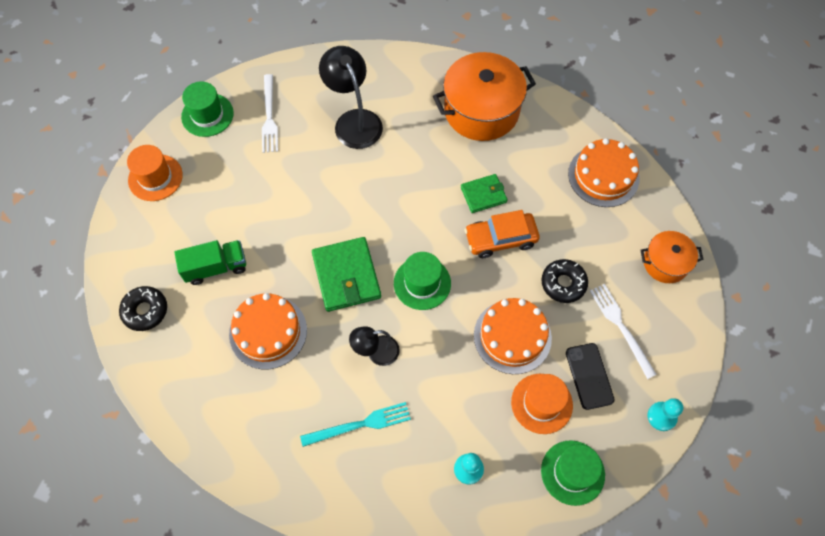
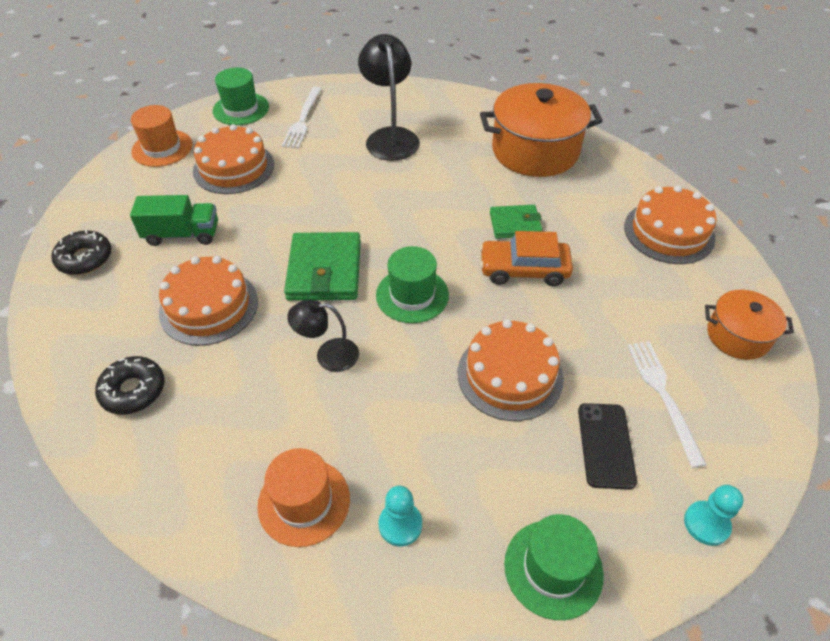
camera: 15 degrees right, 15 degrees down
turquoise fork [300,402,411,447] -> none
orange hat [511,374,573,434] -> orange hat moved to [257,448,350,547]
black donut [541,259,588,303] -> black donut moved to [95,356,164,415]
none -> orange cake [193,124,274,194]

